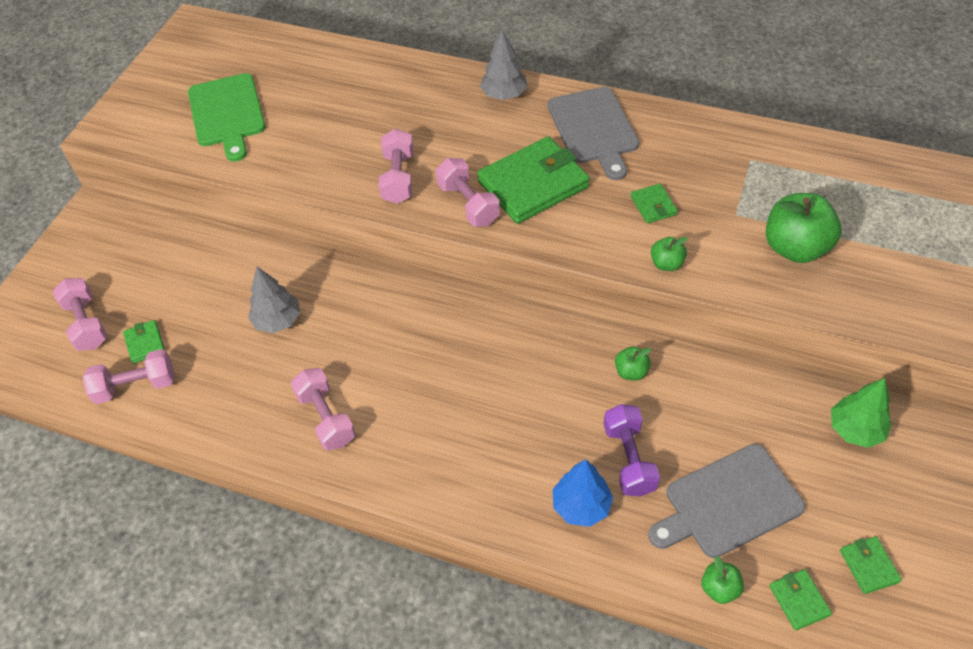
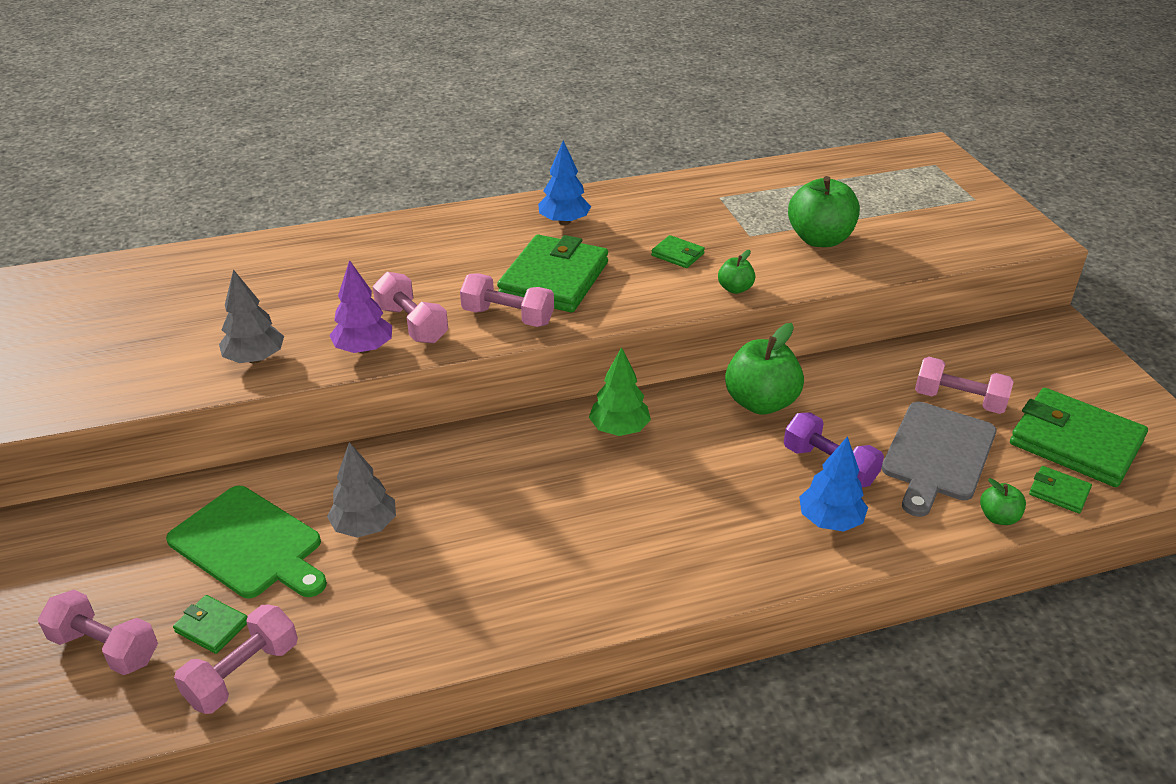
camera: 40 degrees left, 15 degrees down
green cutting board [188,73,266,162] -> green cutting board moved to [166,486,327,598]
pink dumbbell [291,368,356,451] -> pink dumbbell moved to [915,357,1014,414]
grey tree [480,29,528,100] -> grey tree moved to [219,269,284,363]
grey cutting board [547,87,639,180] -> blue tree [538,140,591,225]
green apple [615,346,651,381] -> green apple [725,323,804,415], size x2.01
green tree [831,378,892,448] -> green tree moved to [589,347,651,436]
green wallet [840,536,902,594] -> green wallet [1010,388,1148,487], size x2.25
none -> purple tree [329,260,392,353]

